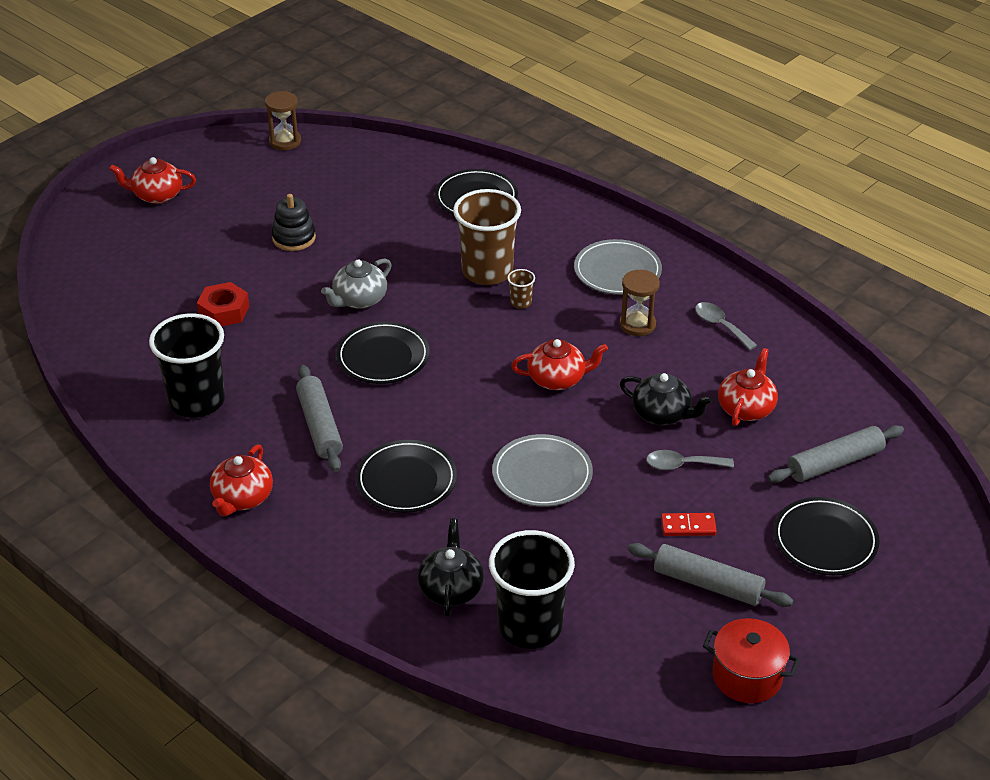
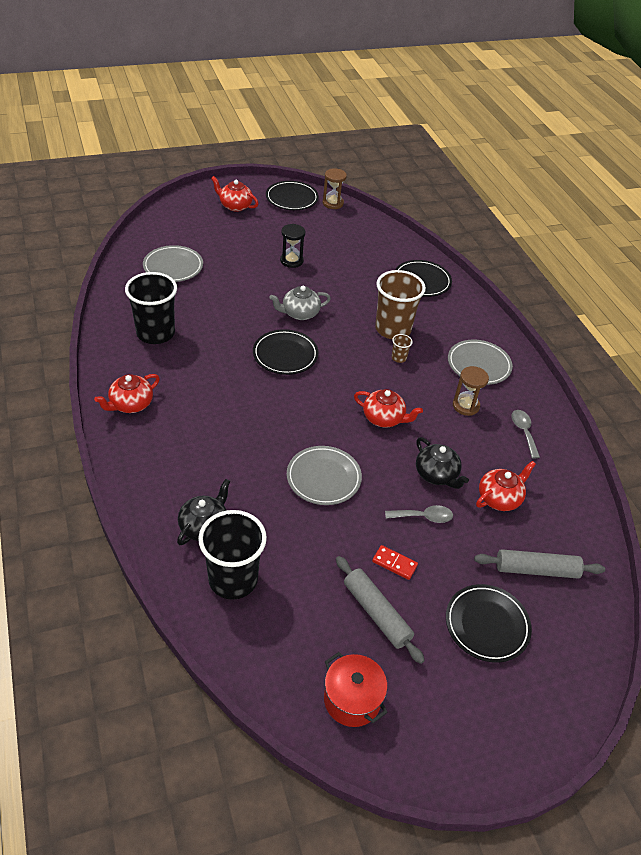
camera: 25 degrees right, 5 degrees up
red nut [197,282,249,327] -> none
black stacking toy [272,194,316,251] -> black hourglass [280,224,305,268]
grey rolling pin [296,365,343,472] -> none
black plate [356,440,457,513] -> black plate moved to [266,181,319,210]
grey spoon [646,450,734,470] -> grey spoon turned 150 degrees clockwise [385,505,453,523]
none -> grey plate [143,245,203,282]

